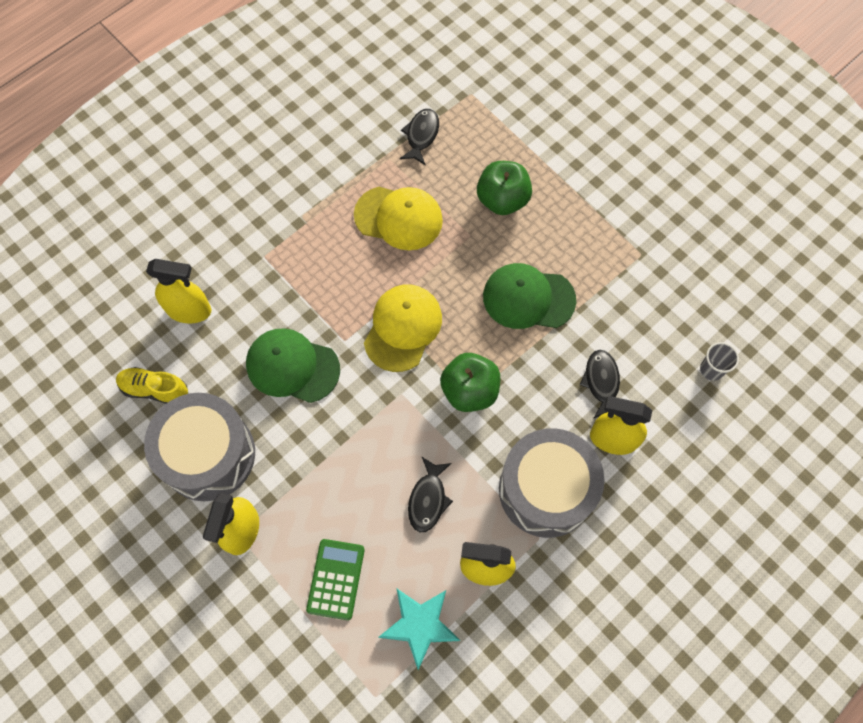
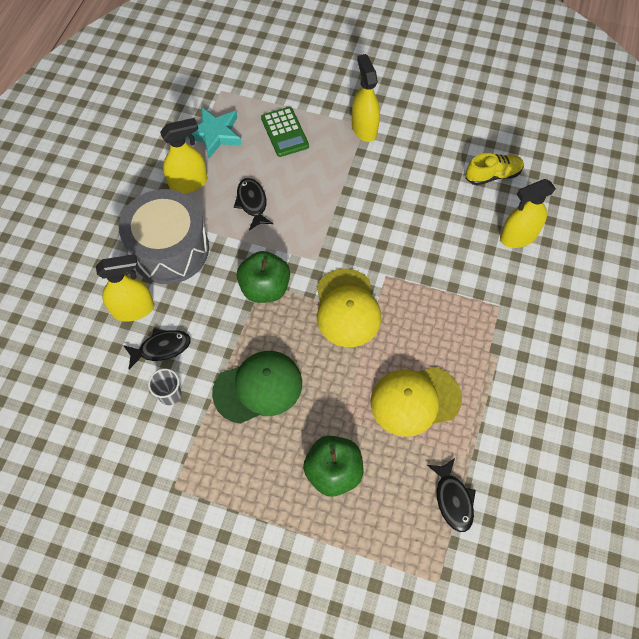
camera: 150 degrees right, 5 degrees down
grey drum [144,393,255,501] -> none
green cap [246,328,340,403] -> none
black fish [580,350,620,419] -> black fish turned 75 degrees counterclockwise [123,328,191,370]
grey cup [700,342,739,381] -> grey cup moved to [148,369,182,405]

